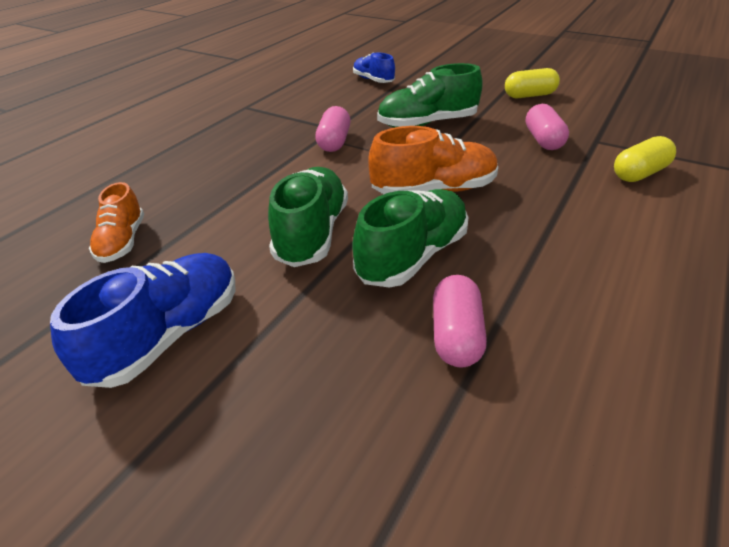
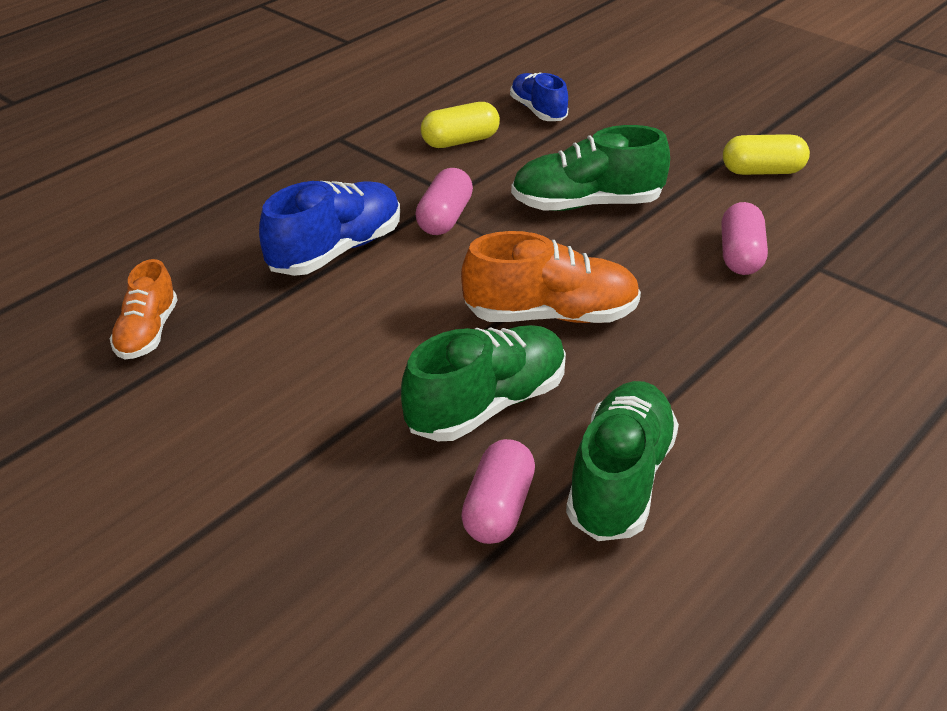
camera: 10 degrees right, 0 degrees up
blue shoe [50,253,235,388] -> blue shoe moved to [259,181,400,276]
green shoe [268,167,348,267] -> green shoe moved to [566,381,679,541]
yellow capsule [614,136,676,182] -> yellow capsule moved to [421,102,500,148]

